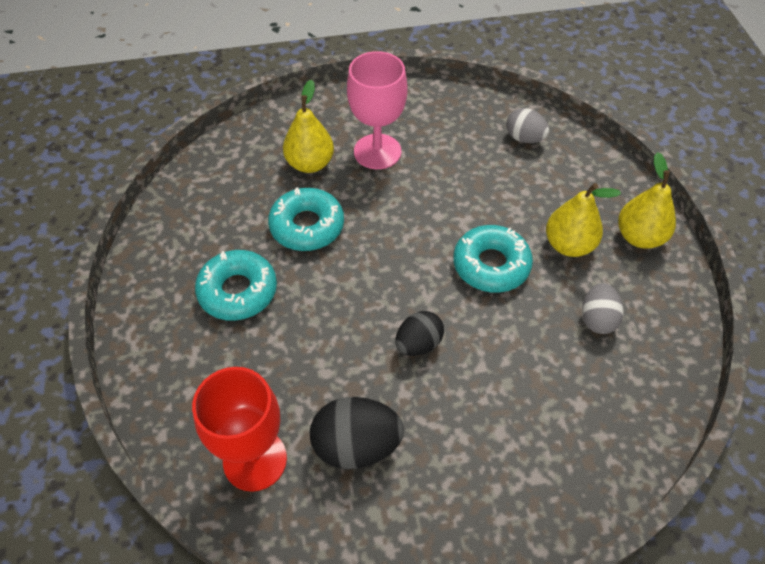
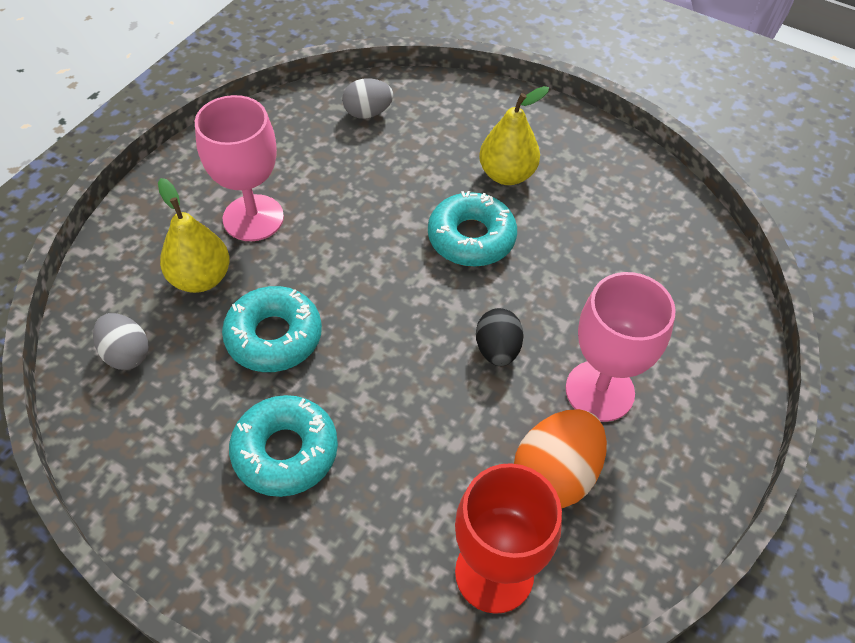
camera: 50 degrees left, 0 degrees up
black egg [310,397,404,469] -> orange egg [514,409,607,509]
grey egg [582,283,624,334] -> grey egg moved to [93,313,149,370]
yellow pear [618,152,676,249] -> none
none -> pink goblet [566,272,676,422]

